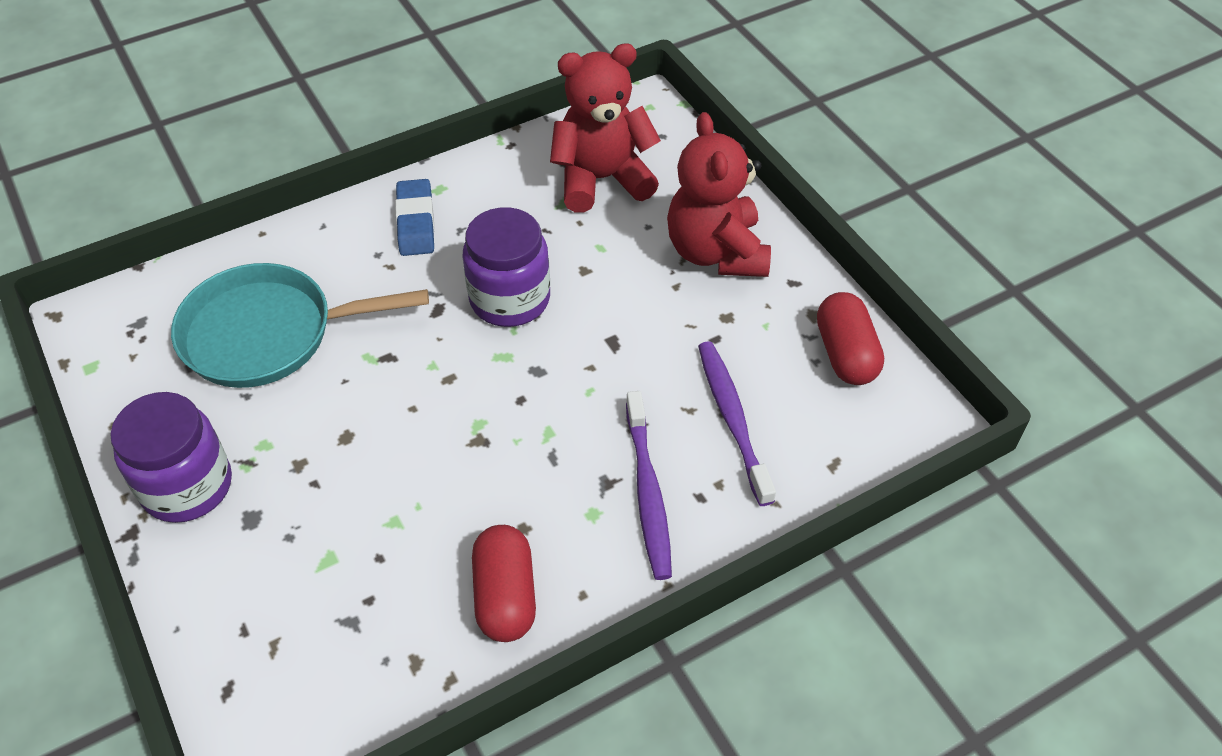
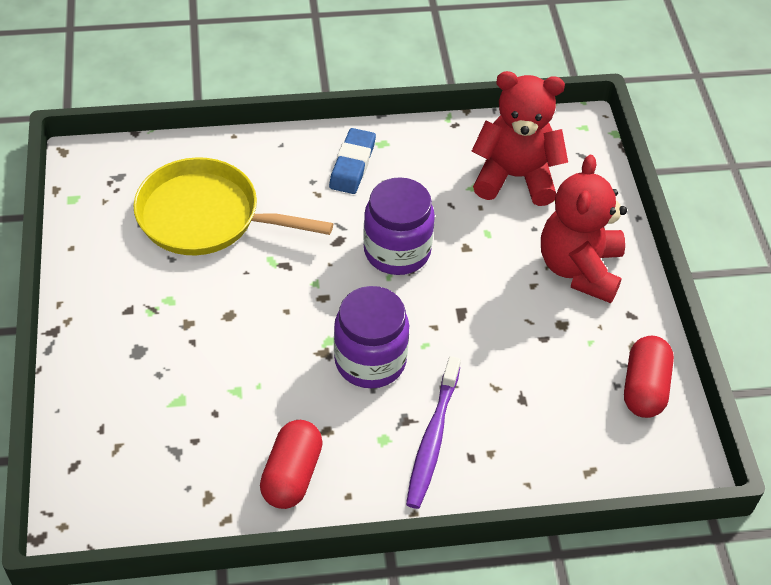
camera: 20 degrees right, 0 degrees up
purple jar [110,392,232,523] -> purple jar moved to [334,286,409,388]
turquoise pan [171,263,429,388] -> yellow pan [133,157,333,255]
purple toothbrush [698,341,776,506] -> none

